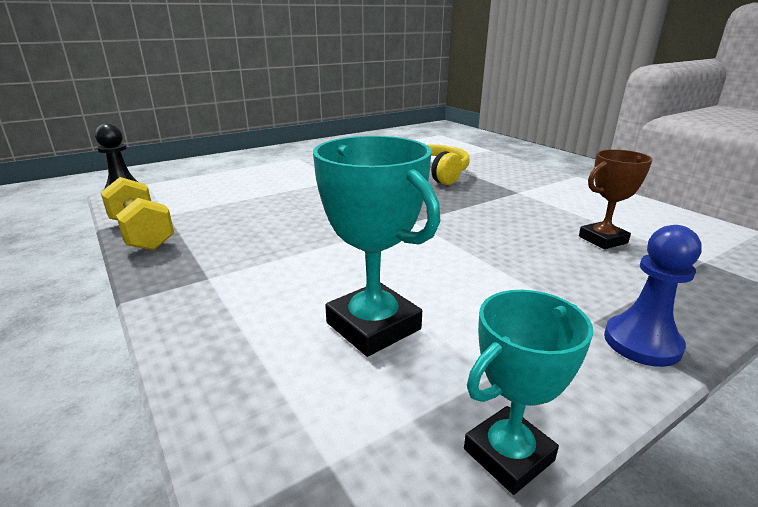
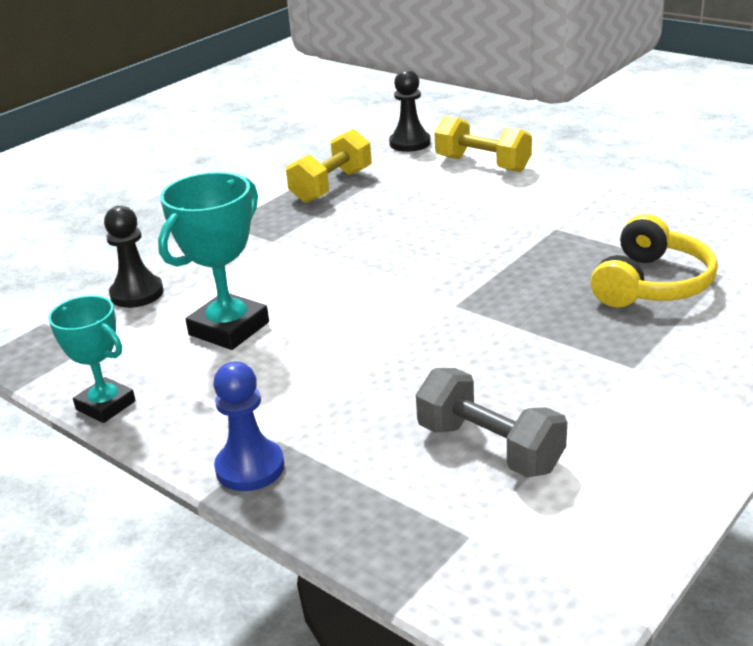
camera: 75 degrees right, 5 degrees up
brown trophy [579,149,653,249] -> grey dumbbell [416,368,567,478]
none -> black pawn [104,206,164,308]
none -> yellow dumbbell [435,115,532,172]

